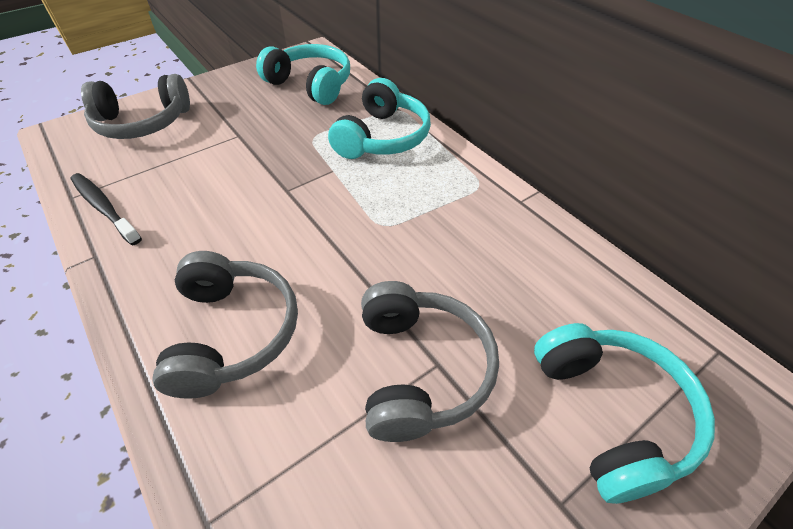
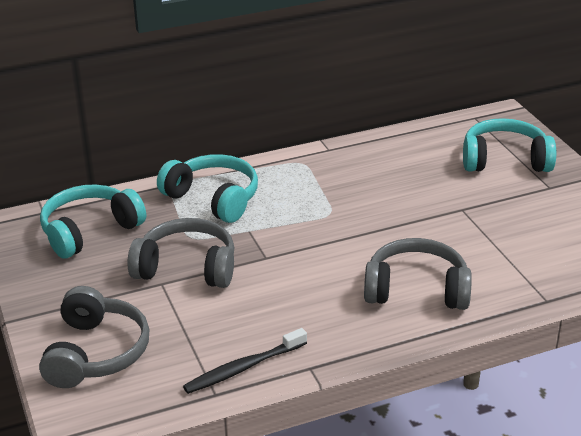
camera: 75 degrees left, 15 degrees down
grey headphones [361,281,499,442] -> grey headphones moved to [127,218,235,288]

